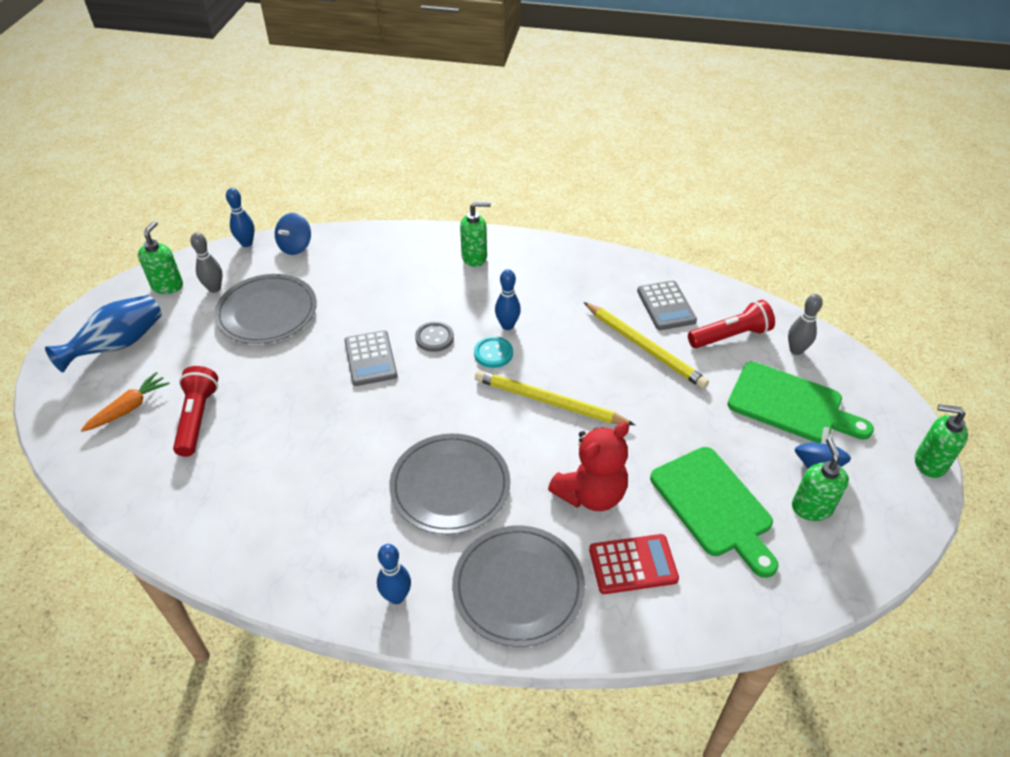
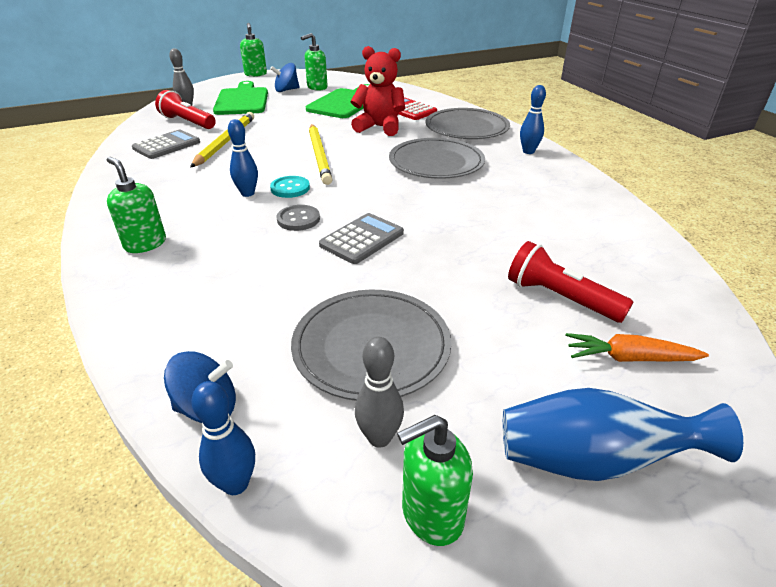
camera: 125 degrees left, 10 degrees down
red flashlight [173,366,218,457] -> red flashlight turned 75 degrees clockwise [508,241,633,323]

